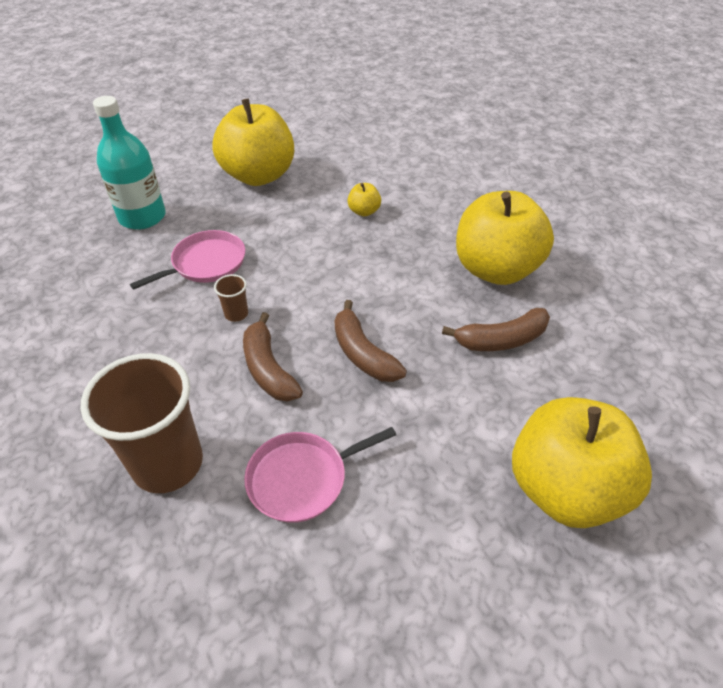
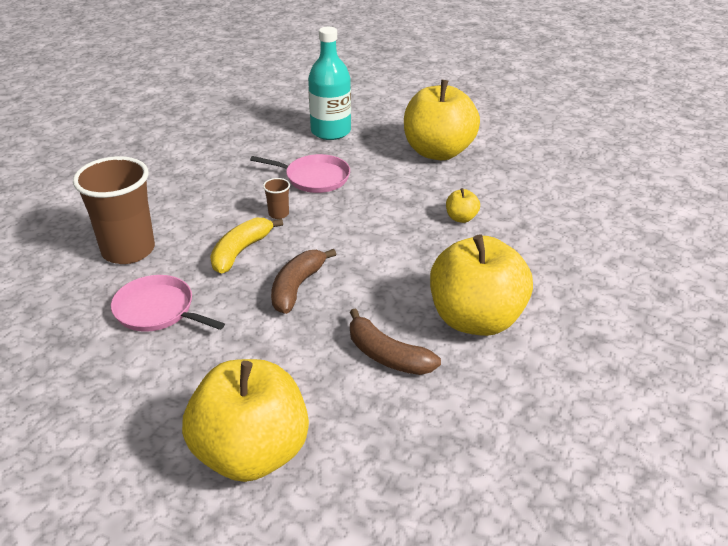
camera: 55 degrees right, 10 degrees down
brown banana [243,312,303,402] -> yellow banana [210,218,283,274]

